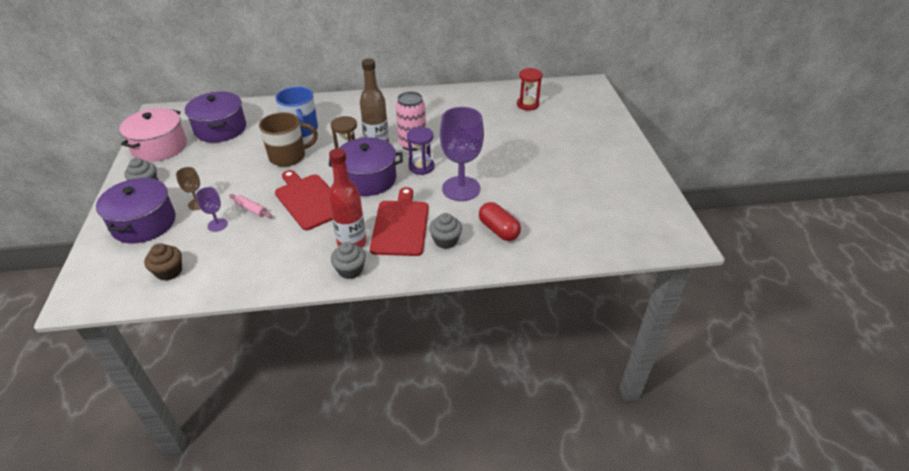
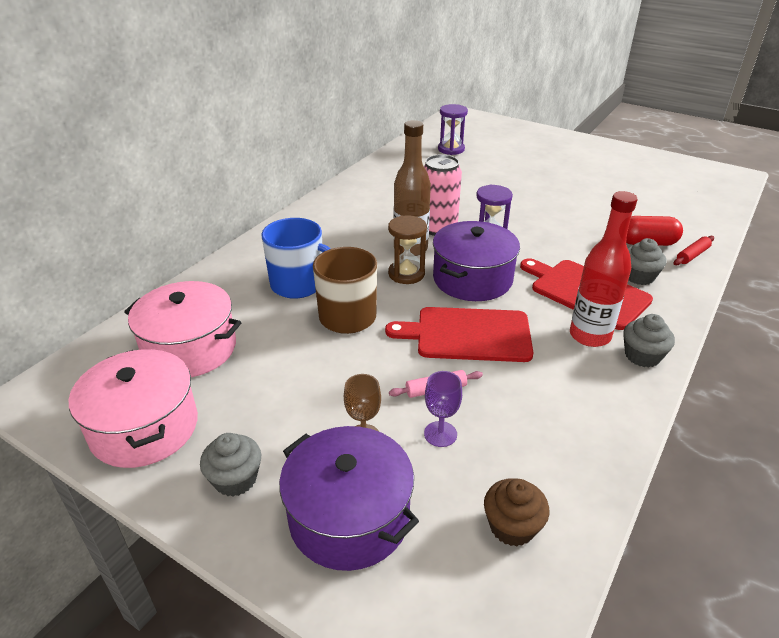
camera: 50 degrees left, 5 degrees down
purple pot [185,91,246,143] -> pink pot [124,281,242,377]
purple goblet [440,107,484,201] -> none
red hourglass [517,68,542,110] -> purple hourglass [438,104,468,155]
none -> red rolling pin [674,236,714,265]

